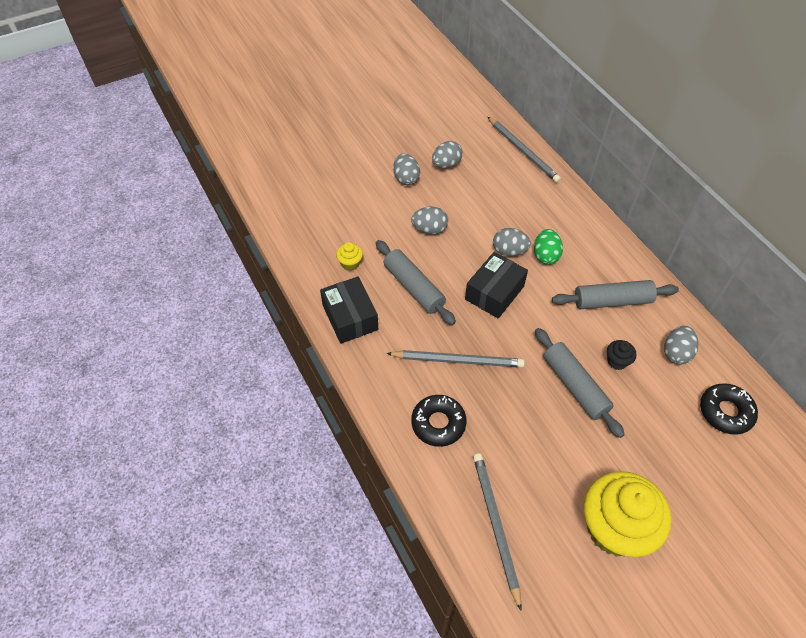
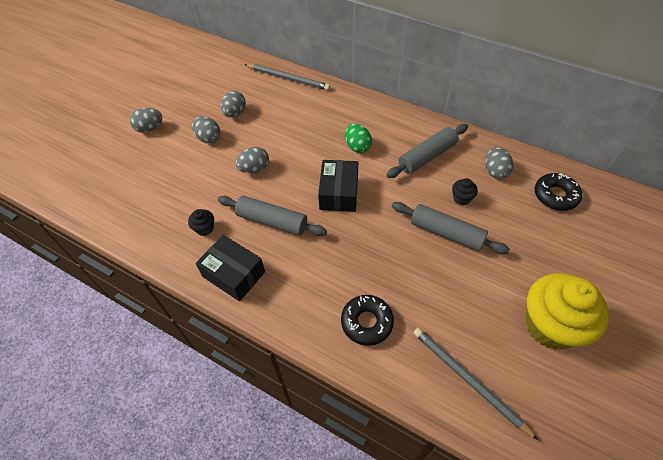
camera: 30 degrees left, 0 degrees up
yellow cupcake [336,242,363,271] -> black cupcake [188,209,214,236]
grey pencil [386,350,525,368] -> none
grey egg [493,228,531,256] -> grey egg moved to [130,108,162,133]

